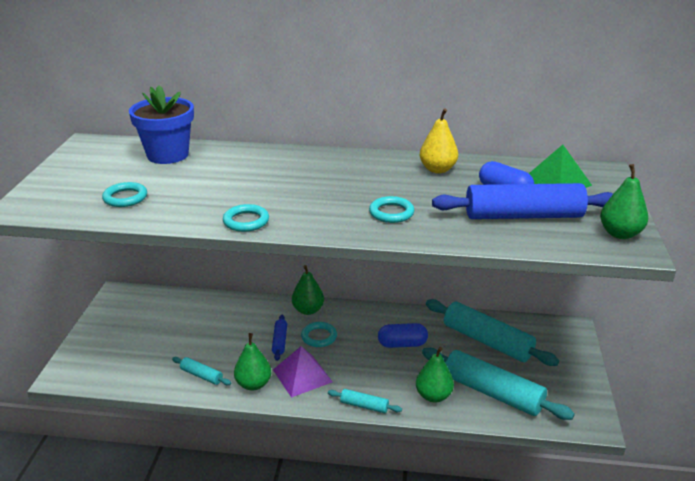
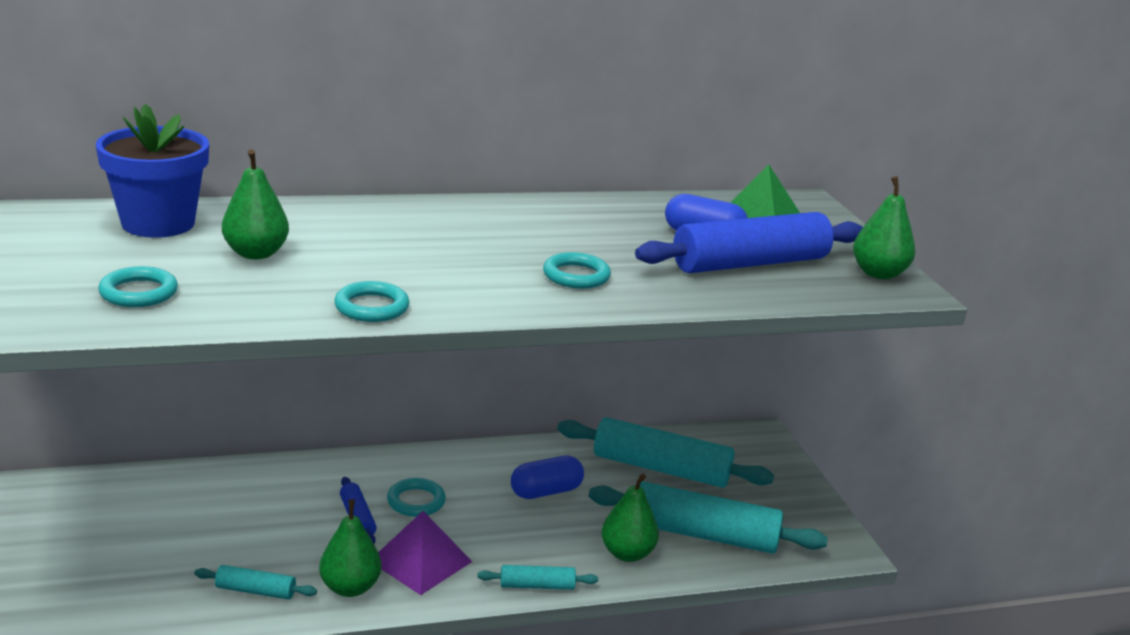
camera: 25 degrees left, 5 degrees down
green pear [292,265,324,315] -> green pear moved to [222,149,289,259]
yellow pear [420,108,458,173] -> none

